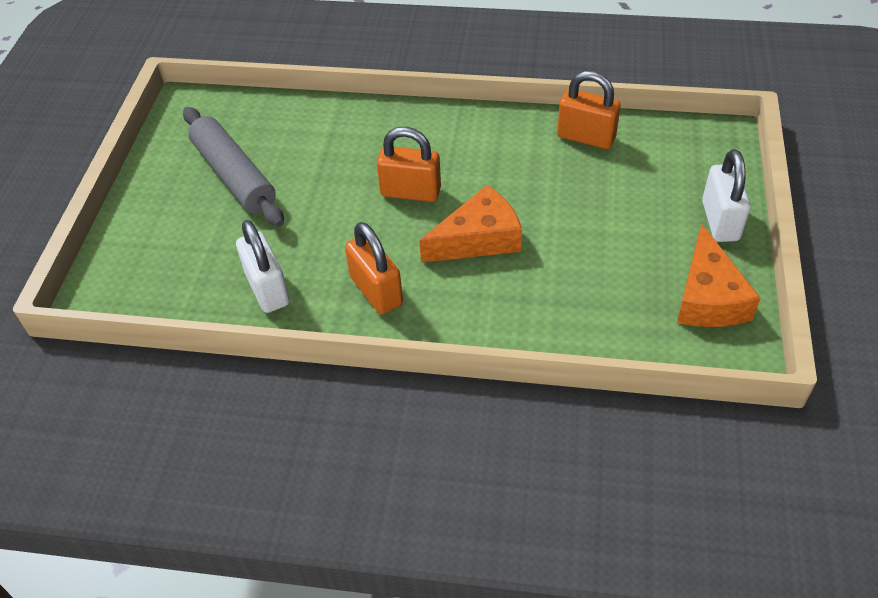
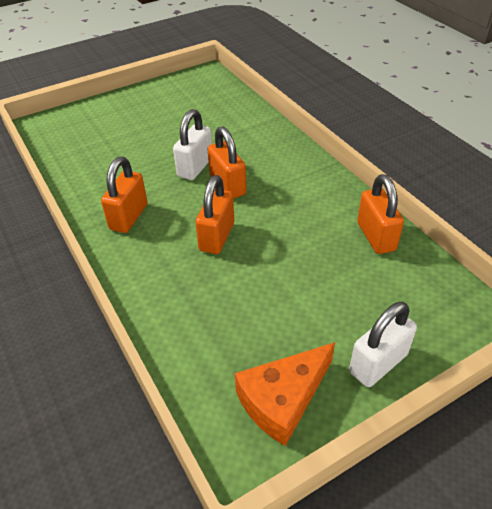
camera: 50 degrees right, 5 degrees down
grey rolling pin [183,107,284,227] -> none
white padlock [236,220,290,313] -> white padlock moved to [173,109,212,180]
orange cheese [419,185,522,263] -> orange padlock [195,175,234,254]

